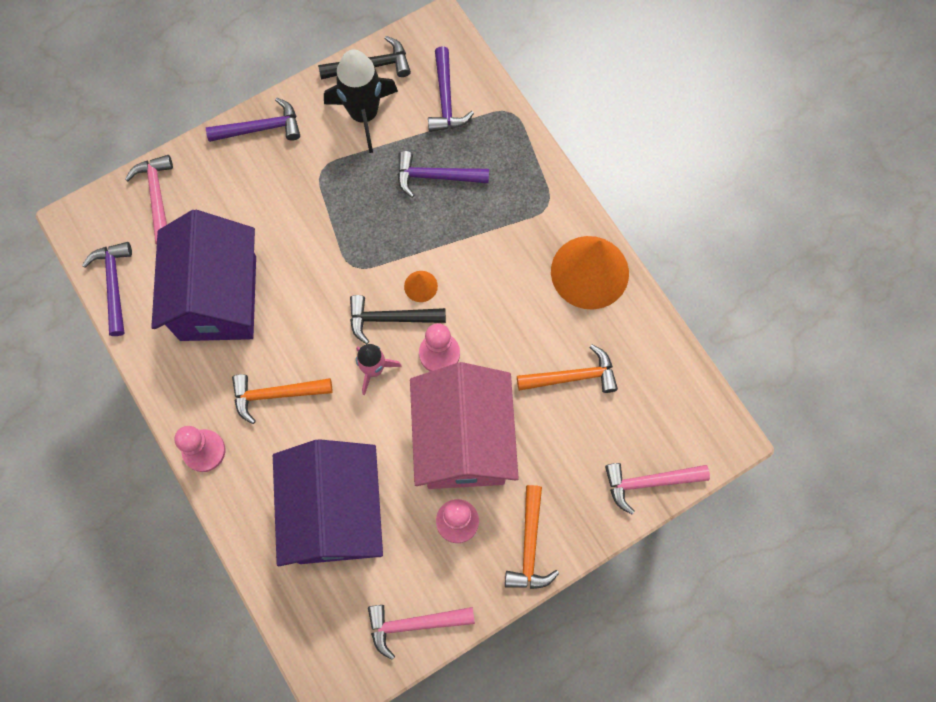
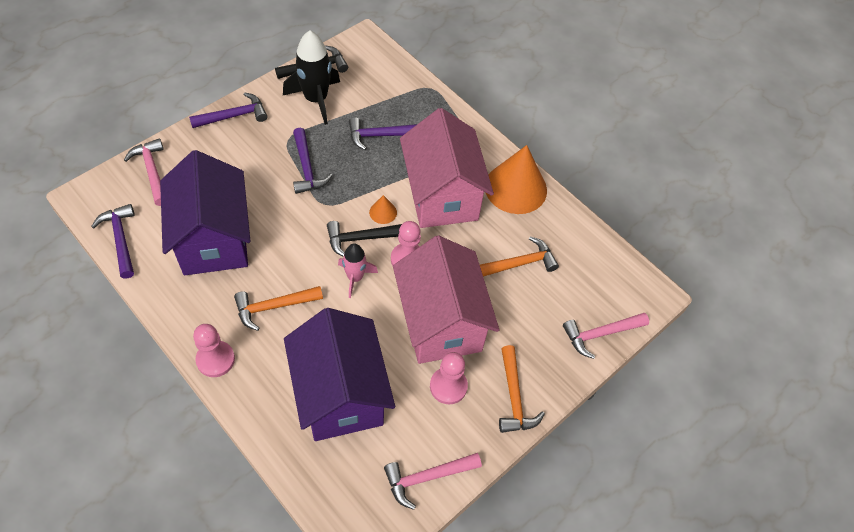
camera: 15 degrees left, 15 degrees down
purple hammer [428,46,474,132] -> purple hammer moved to [293,128,332,194]
none -> pink house [400,108,494,228]

